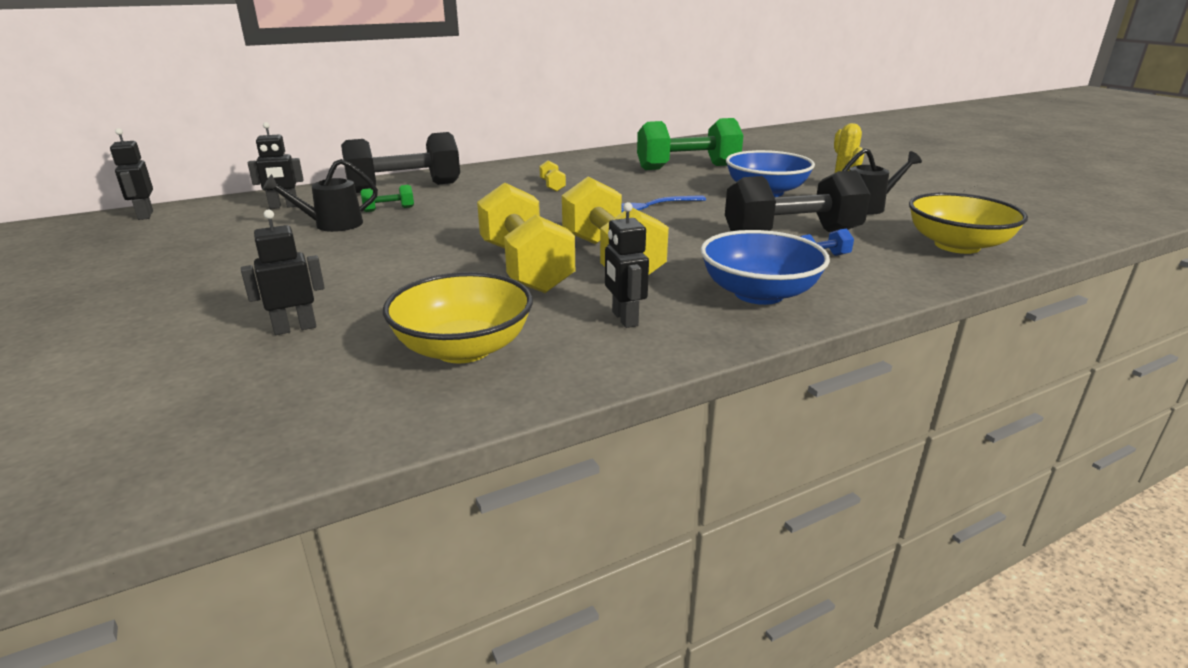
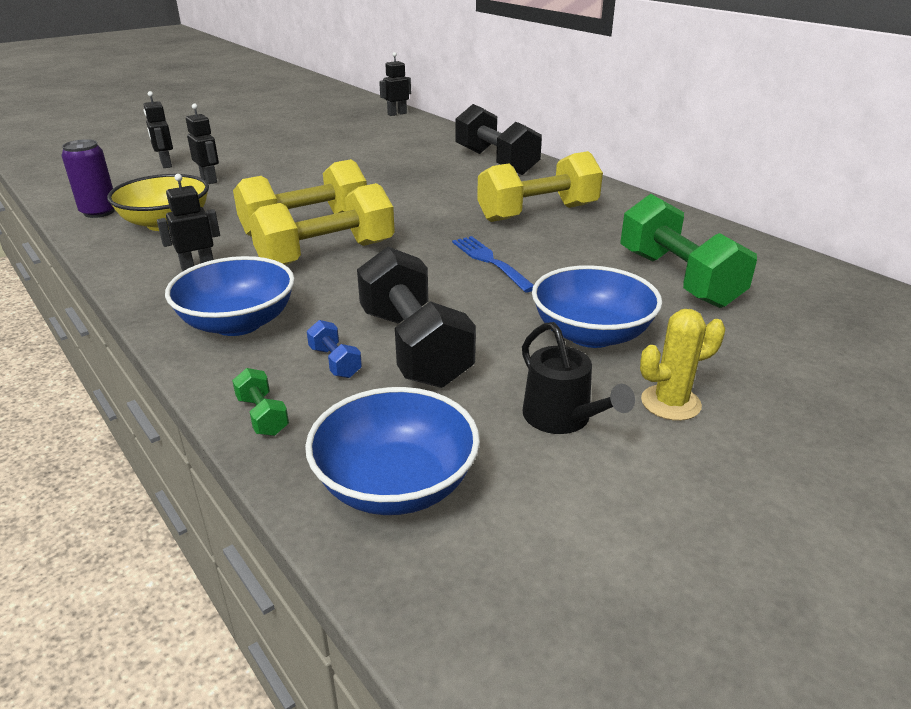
camera: 80 degrees right, 5 degrees up
black robot [248,122,304,209] -> black robot moved to [143,91,173,168]
black watering can [263,159,378,232] -> none
green dumbbell [360,185,414,212] -> green dumbbell moved to [232,368,289,436]
yellow dumbbell [539,160,566,192] -> yellow dumbbell [477,151,603,222], size x2.40
yellow bowl [909,193,1028,254] -> blue bowl [305,387,480,515]
none -> purple can [61,139,115,218]

